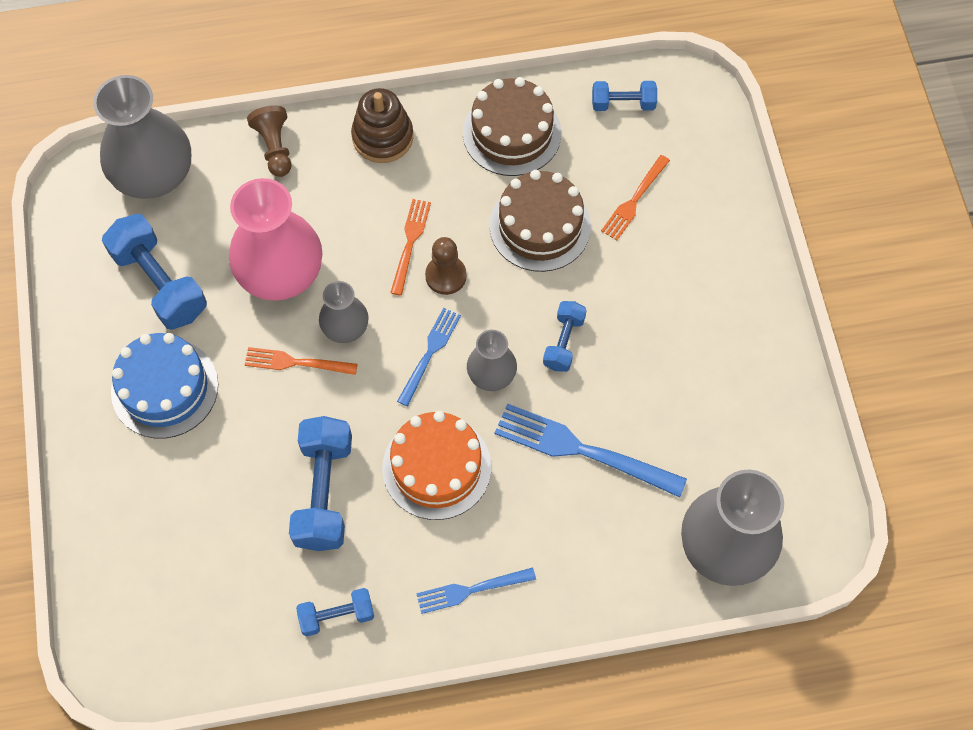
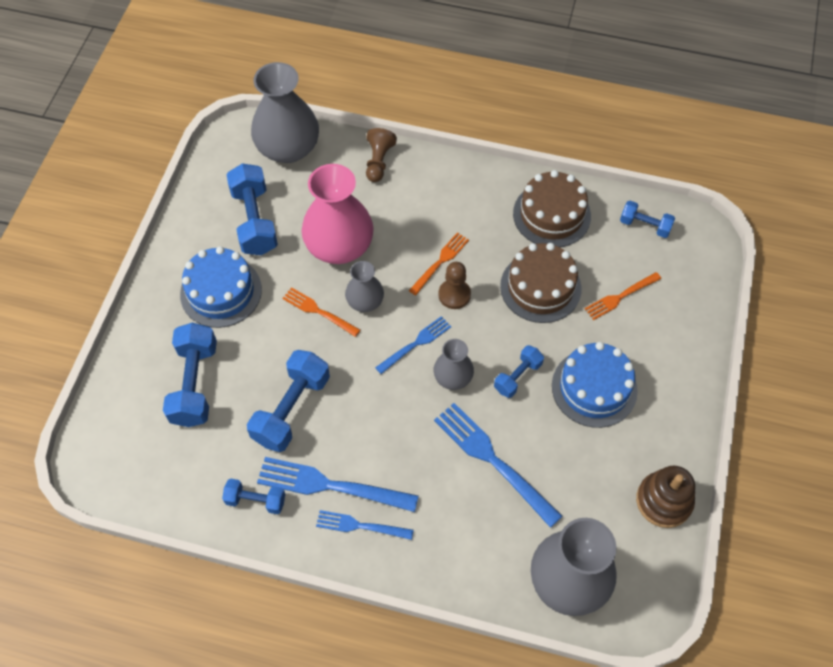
camera: 25 degrees right, 5 degrees down
brown stacking toy [351,88,413,163] -> brown stacking toy moved to [636,466,695,528]
orange cake [382,411,491,520] -> none
none -> blue dumbbell [163,323,217,427]
none -> blue fork [257,457,419,512]
none -> blue cake [552,342,638,428]

